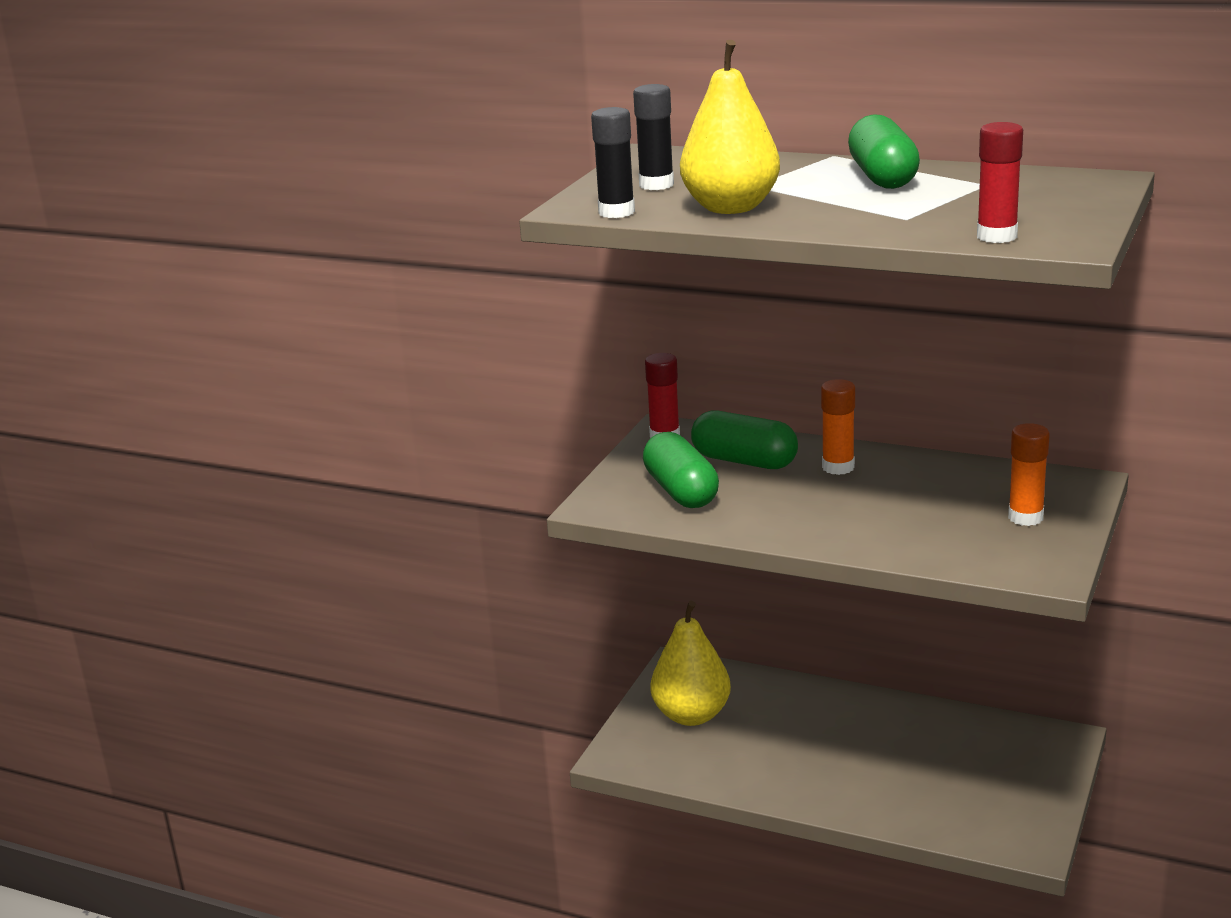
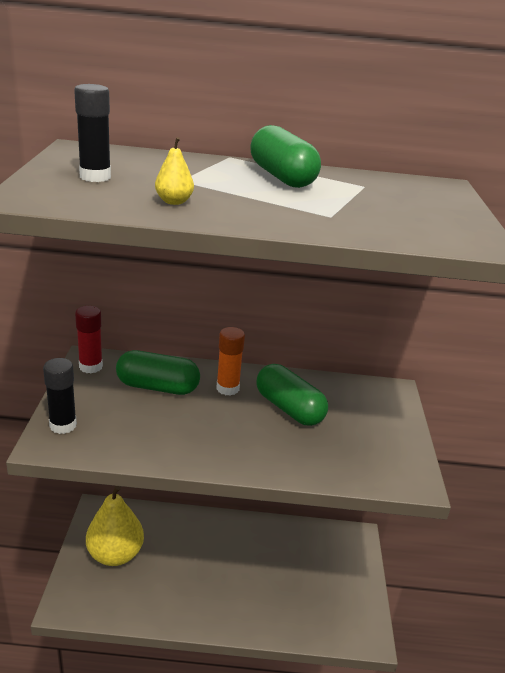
camera: 25 degrees left, 5 degrees up
black glue stick [591,107,635,218] -> black glue stick moved to [43,358,77,434]
green capsule [643,432,719,508] -> green capsule moved to [256,364,328,426]
yellow pear [680,40,780,214] -> yellow pear [155,137,194,205], size x0.43
red glue stick [977,122,1023,243] -> none
orange glue stick [1008,423,1050,526] -> none

